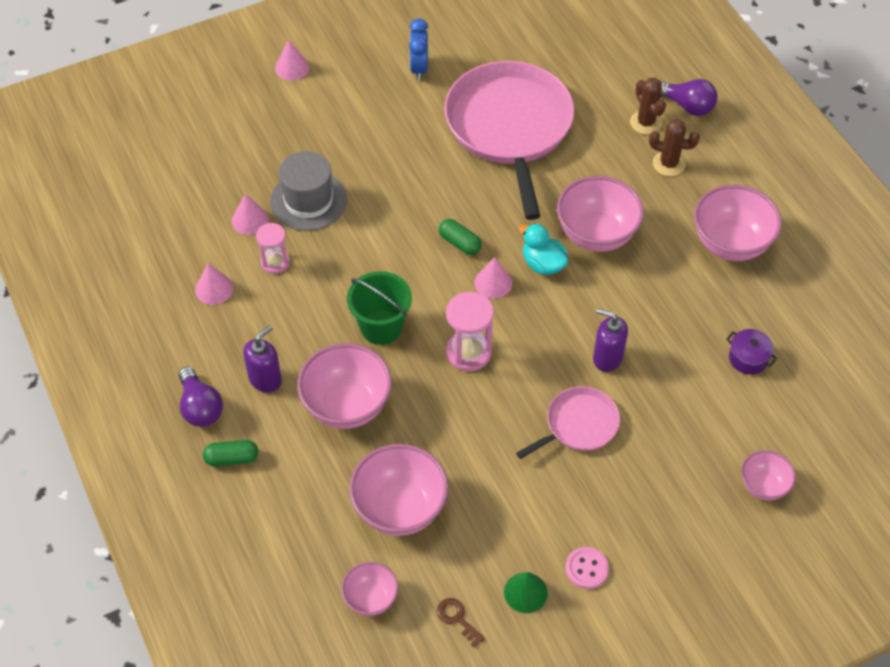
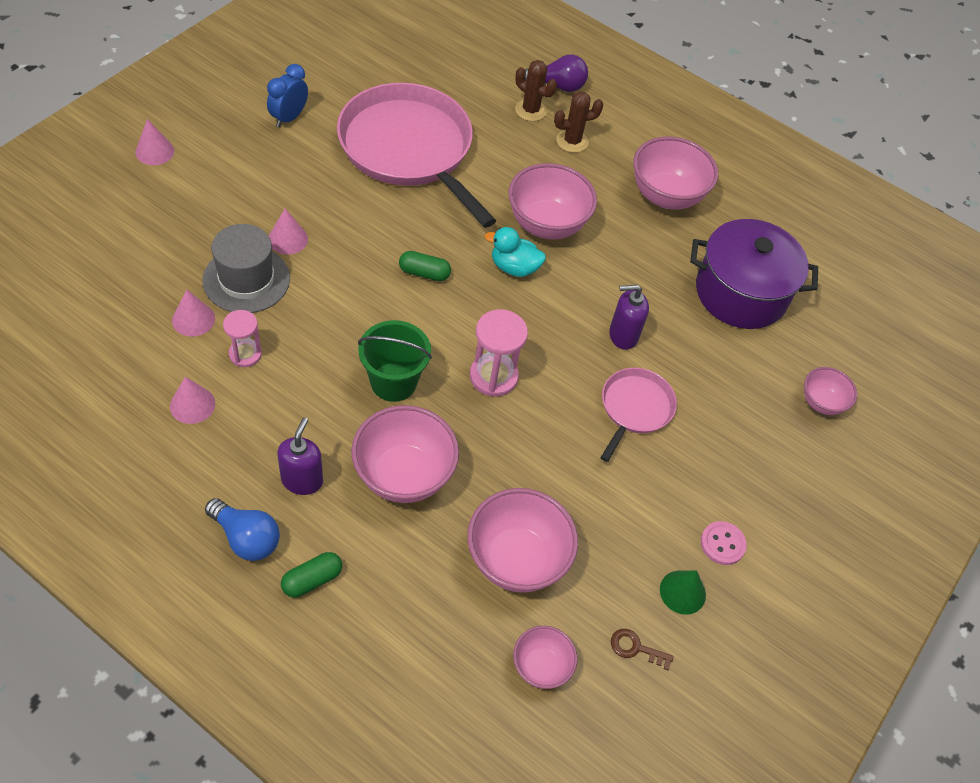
camera: 35 degrees left, 0 degrees up
purple light bulb [179,367,223,427] -> blue light bulb [205,498,280,561]
blue clock [409,19,428,81] -> blue clock turned 60 degrees clockwise [267,64,308,128]
pink cone [474,257,512,299] -> pink cone moved to [269,208,308,255]
purple pot [726,329,777,375] -> purple pot [690,219,818,329], size x2.44

